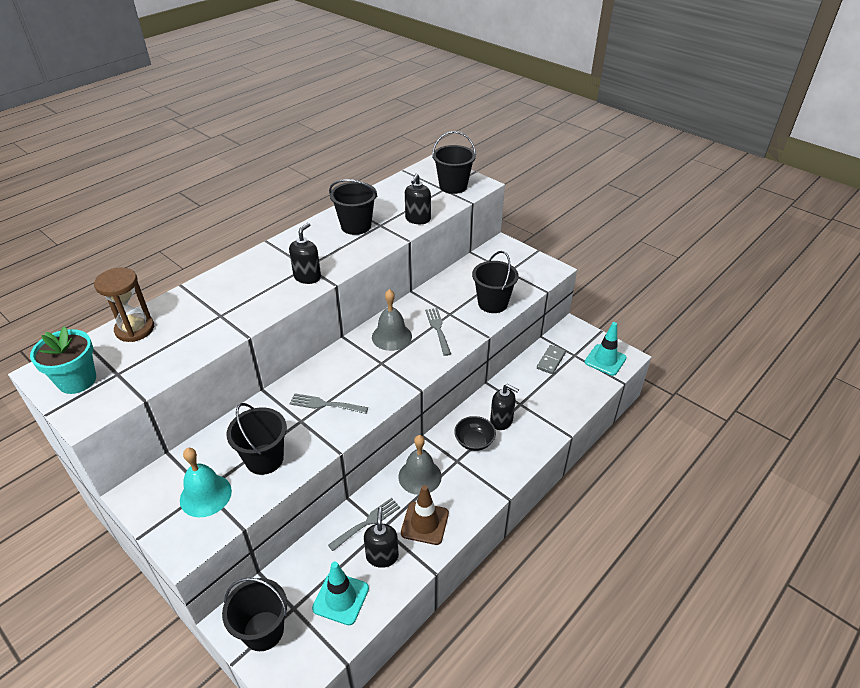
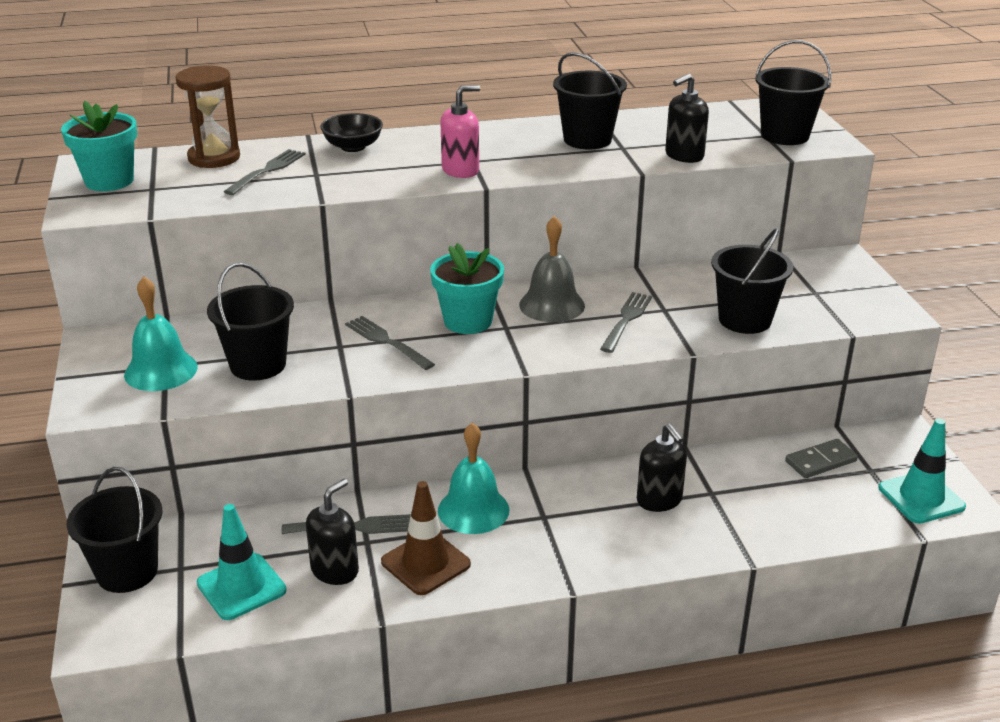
camera: 35 degrees right, 10 degrees down
black soap dispenser [289,223,321,284] -> pink soap dispenser [440,85,480,178]
grey bell [398,435,442,495] -> turquoise bell [438,423,509,534]
black bowl [454,416,496,451] -> black bowl moved to [320,113,383,152]
none -> grey fork [224,149,306,195]
none -> turquoise flower pot [430,243,504,334]

